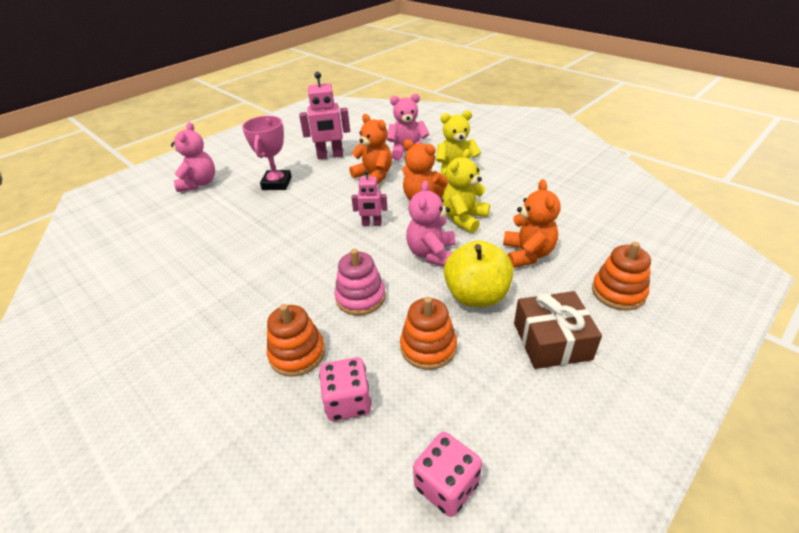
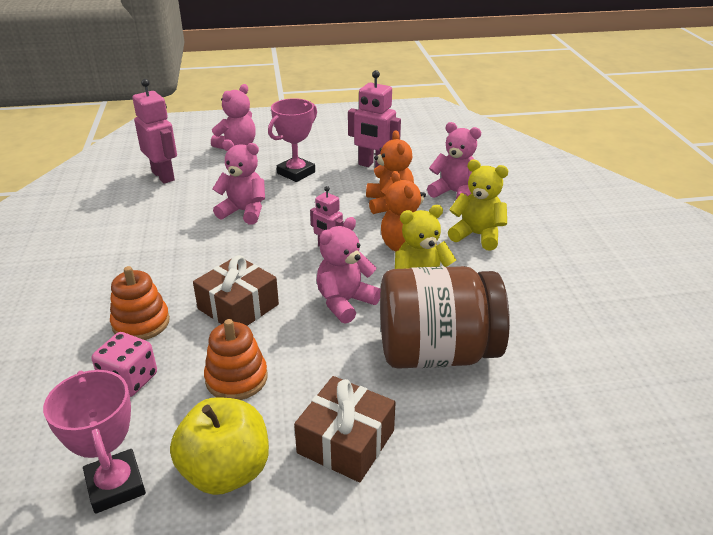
camera: 35 degrees right, 5 degrees down
pink stacking toy [335,249,385,316] -> brown gift [193,255,279,326]
pink dice [413,432,482,517] -> pink trophy [43,370,146,514]
yellow apple [444,240,513,307] -> yellow apple moved to [170,397,269,495]
orange teddy bear [503,180,561,268] -> brown jar [380,266,510,369]
orange stacking toy [592,242,651,310] -> none
none -> pink robot [132,79,177,184]
none -> pink teddy bear [212,139,265,224]

